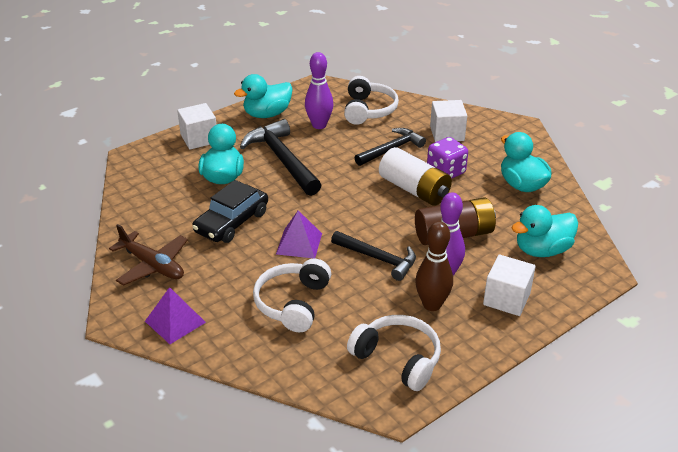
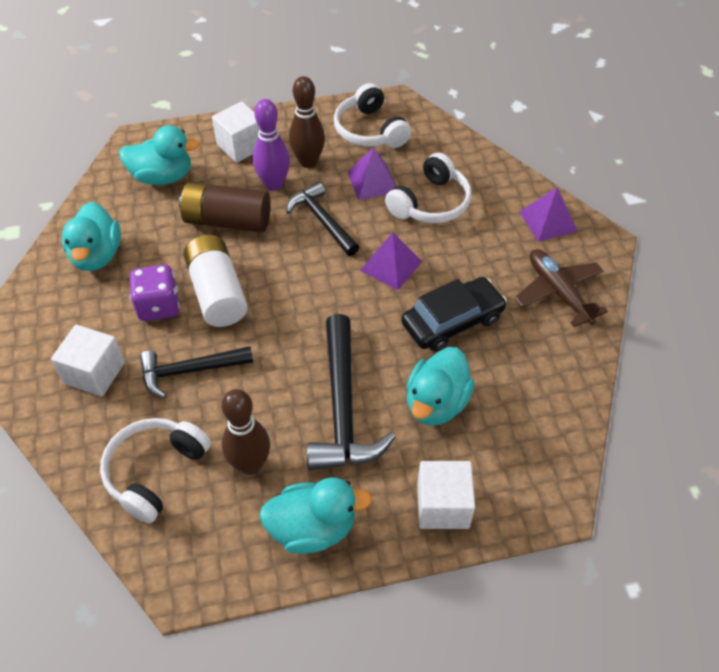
camera: 155 degrees left, 15 degrees up
purple bowling pin [305,52,333,129] -> brown bowling pin [222,389,270,475]
none -> purple pyramid [348,147,396,200]

